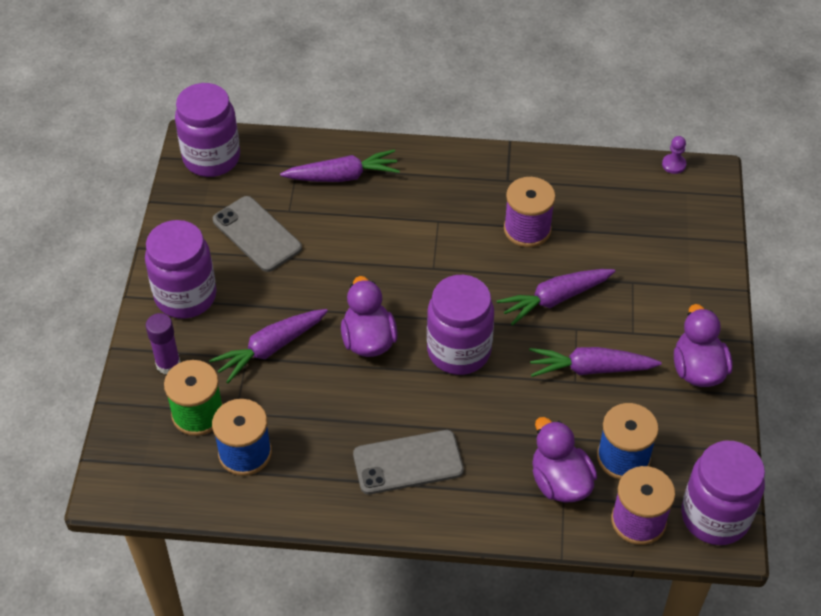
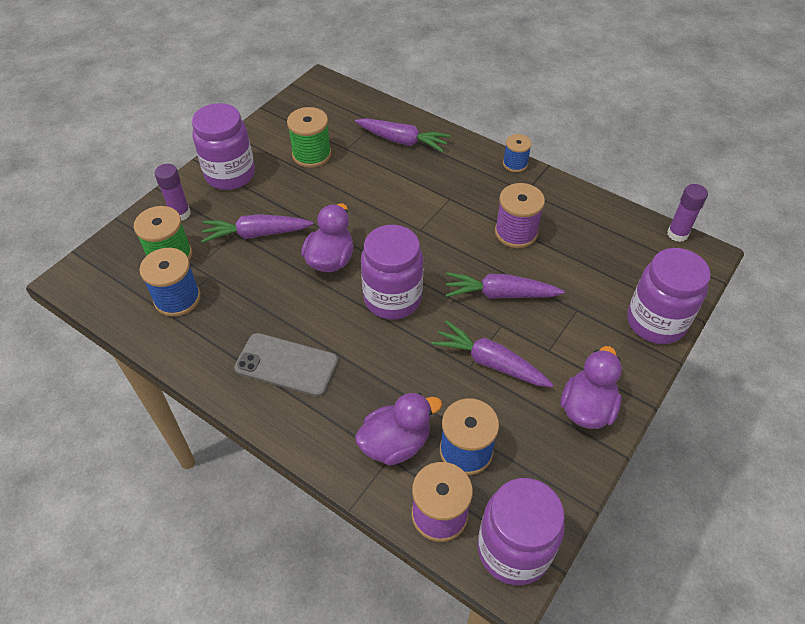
camera: 30 degrees right, 0 degrees up
purple jar [175,83,240,177] -> purple jar moved to [627,248,711,344]
grey phone [213,196,302,272] -> green spool [287,107,331,168]
purple duck [532,417,597,503] -> purple duck turned 60 degrees clockwise [355,392,442,466]
purple pawn [662,136,687,174] -> purple glue stick [667,184,708,242]
none -> blue spool [503,134,532,172]

